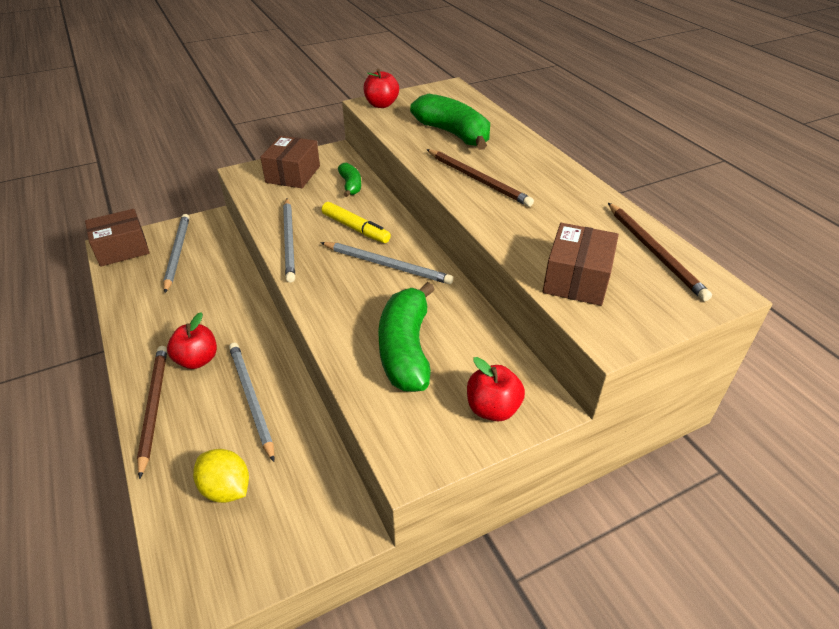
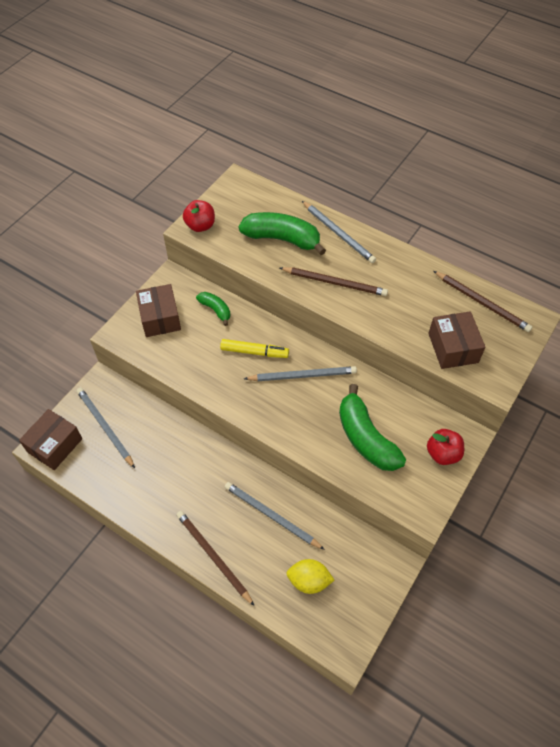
camera: 30 degrees left, 15 degrees up
red apple [167,312,217,369] -> none
grey pencil [283,198,295,282] -> grey pencil moved to [302,201,376,263]

